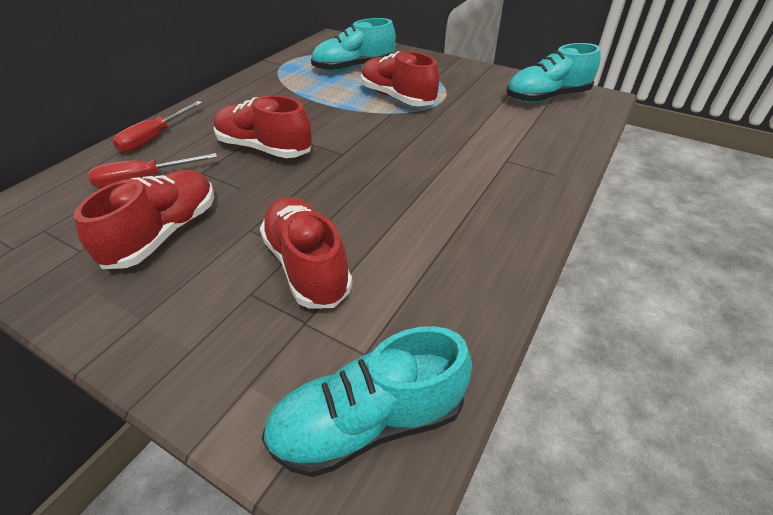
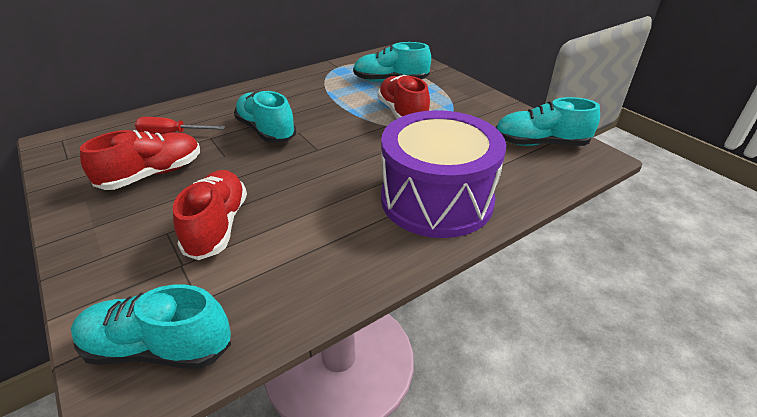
camera: 25 degrees right, 5 degrees down
red screwdriver [113,101,202,153] -> none
red shoe [214,95,312,158] -> turquoise shoe [234,91,296,143]
none -> purple drum [381,110,506,238]

